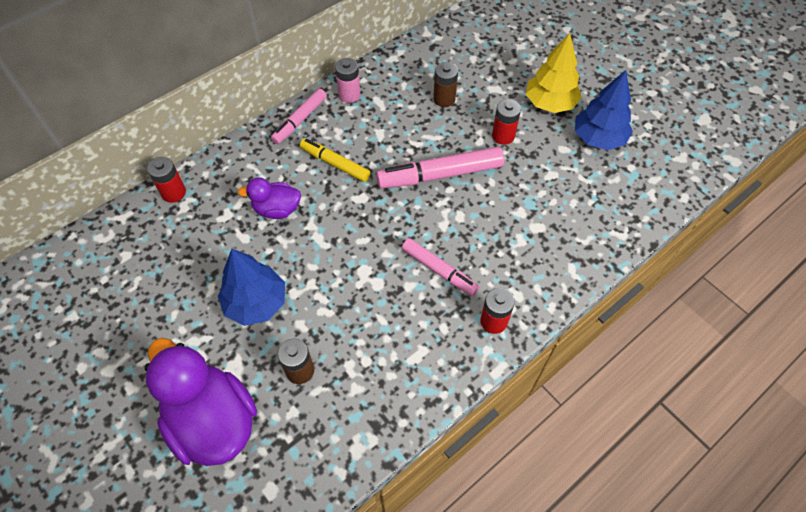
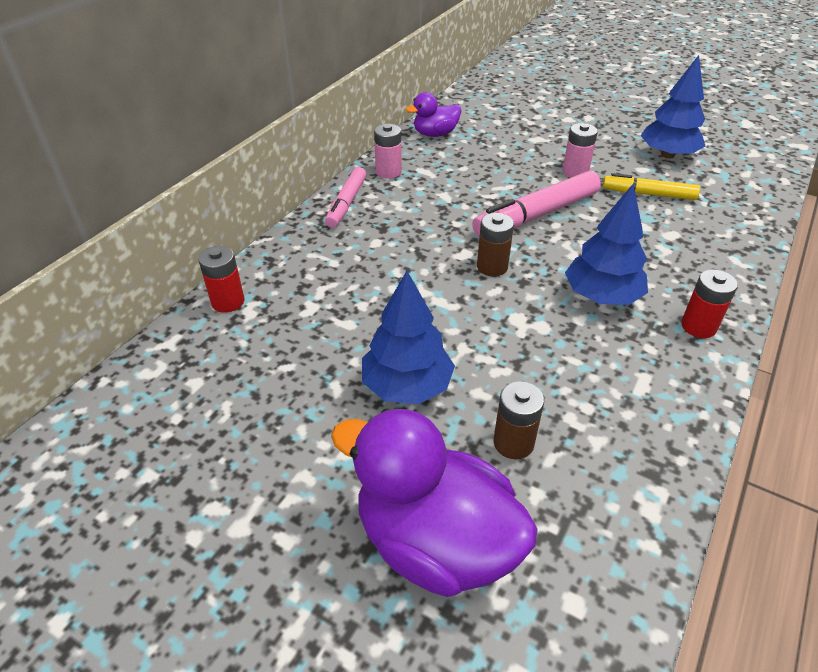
camera: 20 degrees left, 15 degrees down
purple duck [238,177,301,219] -> purple duck moved to [406,92,461,137]
yellow marker [300,138,371,182] -> yellow marker moved to [603,173,700,200]
pink marker [402,238,479,296] -> blue tree [565,184,648,305]
brown battery [433,62,458,107] -> brown battery moved to [477,213,514,276]
red battery [492,99,521,145] -> pink battery [563,123,598,177]
yellow tree [526,33,582,113] -> none

